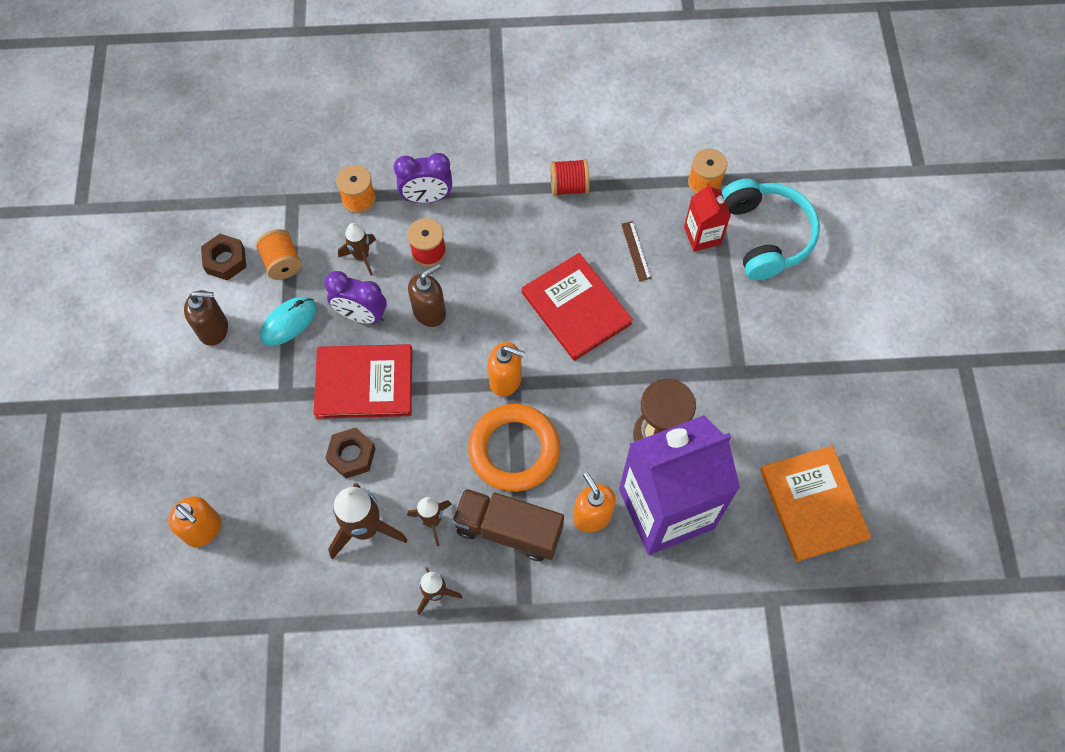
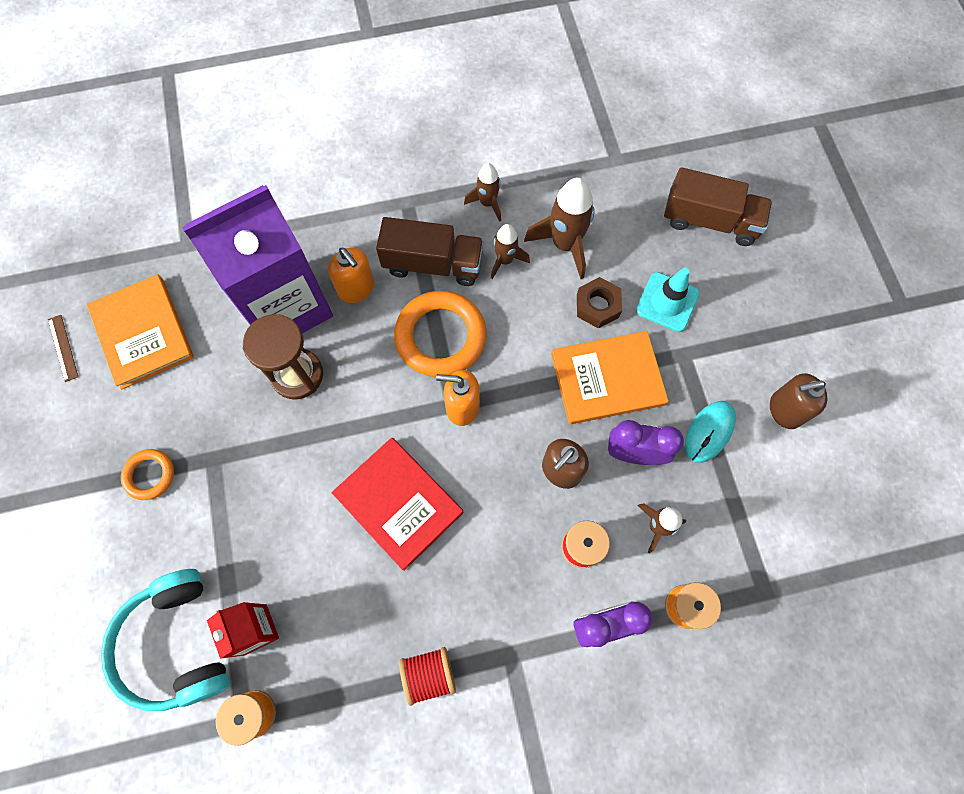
camera: 170 degrees right, 5 degrees up
orange soap dispenser [168,496,221,547] -> brown truck [664,167,772,246]
brown nut [201,234,246,281] -> none
orange spool [256,229,302,280] -> none
red book [313,344,412,419] -> orange book [551,331,669,424]
brown ruler [621,221,651,281] -> brown ruler moved to [48,315,78,382]
none -> orange ring [121,449,174,500]
none -> turquoise traffic cone [636,268,700,332]

